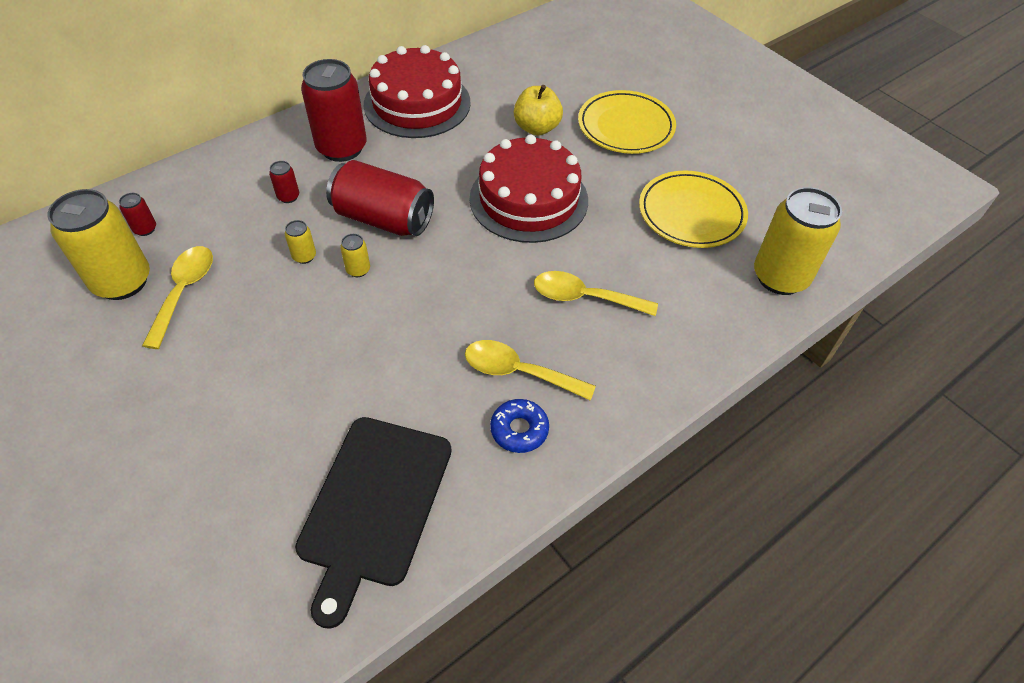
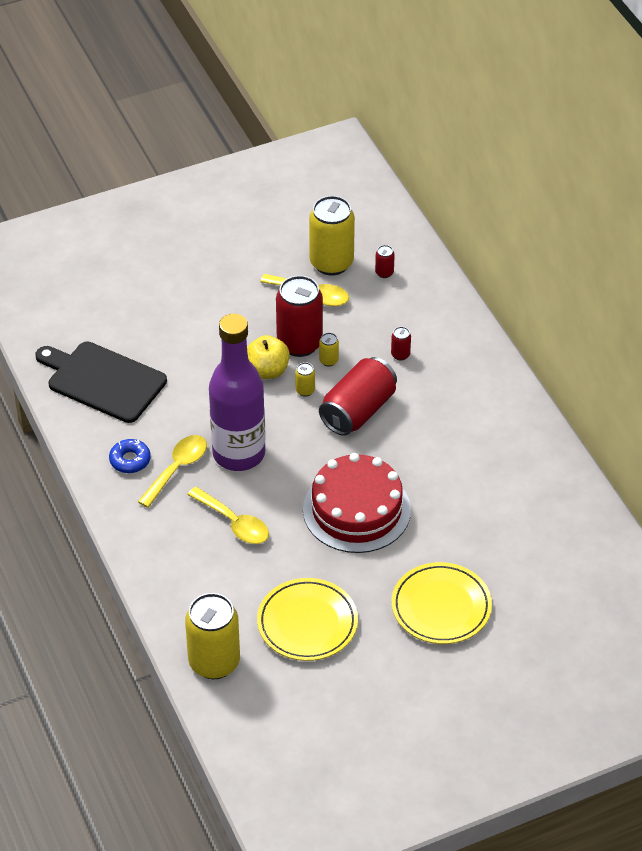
camera: 105 degrees right, 5 degrees down
red can [301,59,366,162] -> red can moved to [276,275,323,357]
red cake [364,45,471,138] -> none
yellow apple [514,85,563,136] -> yellow apple moved to [247,335,290,379]
yellow spoon [534,271,658,316] -> yellow spoon turned 105 degrees clockwise [187,487,269,544]
none -> purple bottle [209,314,266,471]

